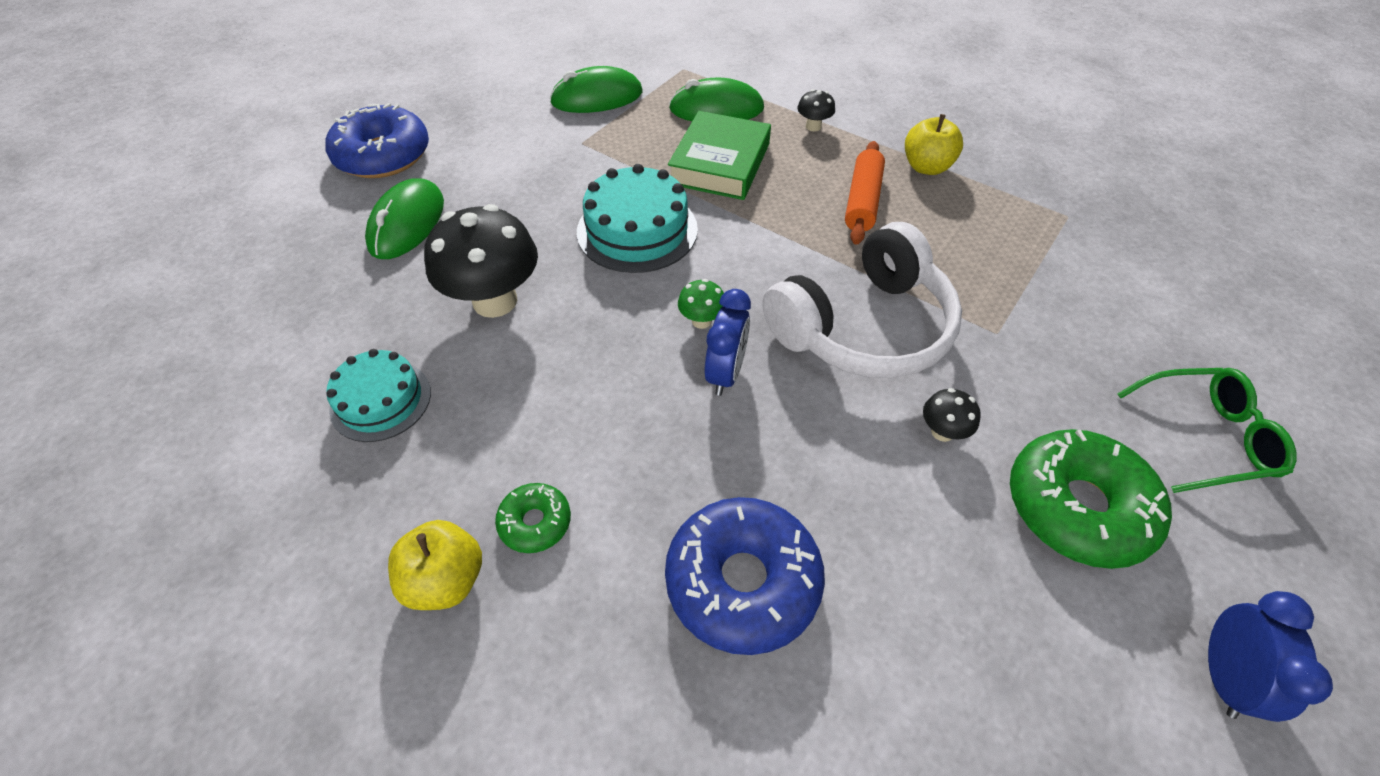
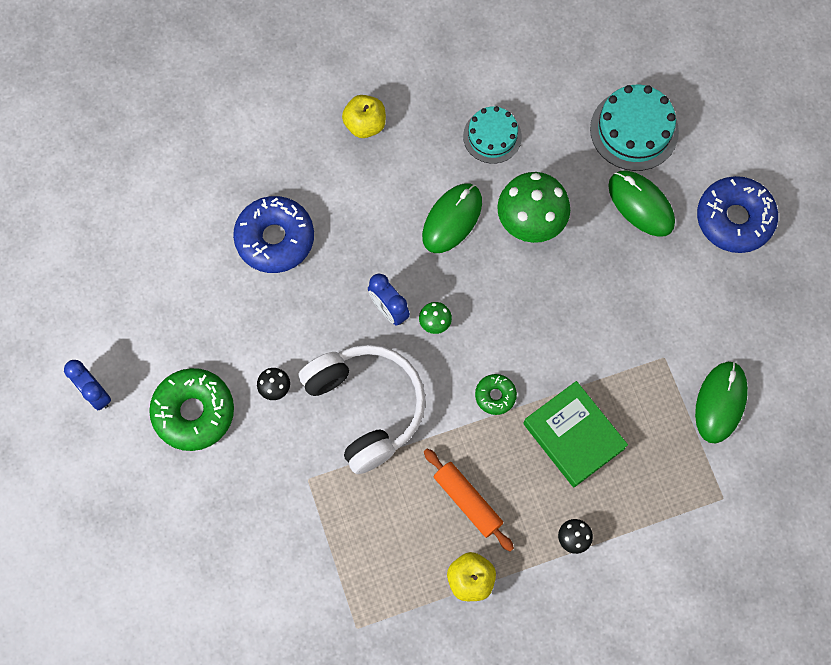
camera: 125 degrees right, 20 degrees up
black mushroom [424,204,538,318] -> green mushroom [497,172,570,243]
green donut [495,483,571,553] -> green donut moved to [475,374,517,415]
turquoise cake [577,164,698,273] -> turquoise cake moved to [590,85,679,171]
green mouse [669,78,764,121] -> green mouse moved to [422,183,482,253]
white headphones [763,222,962,378] -> white headphones turned 150 degrees clockwise [299,344,426,474]
green glasses [1117,368,1296,493] -> none

